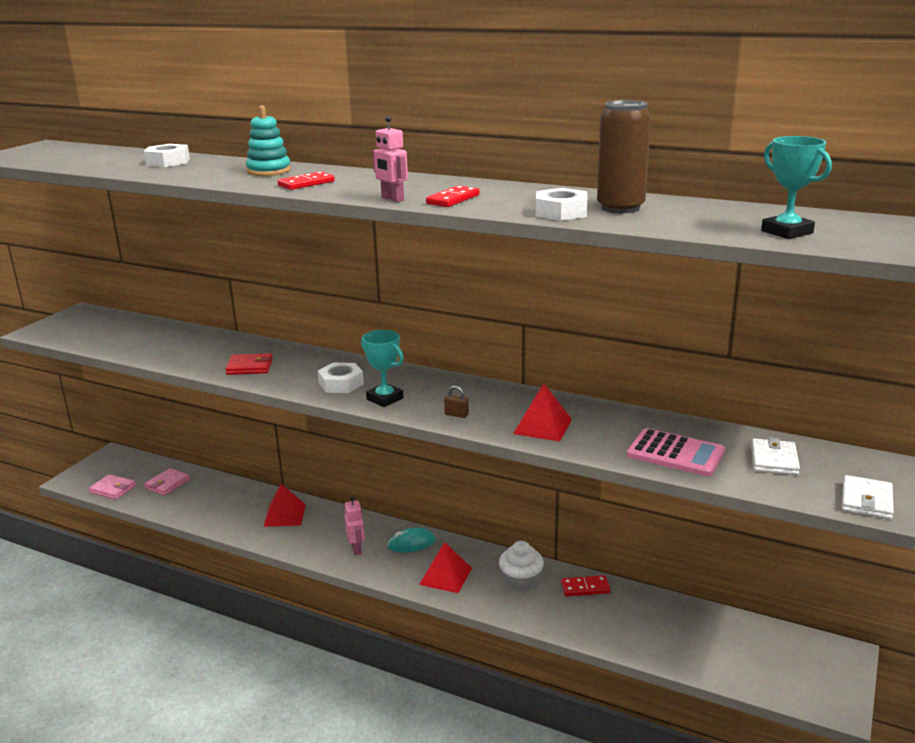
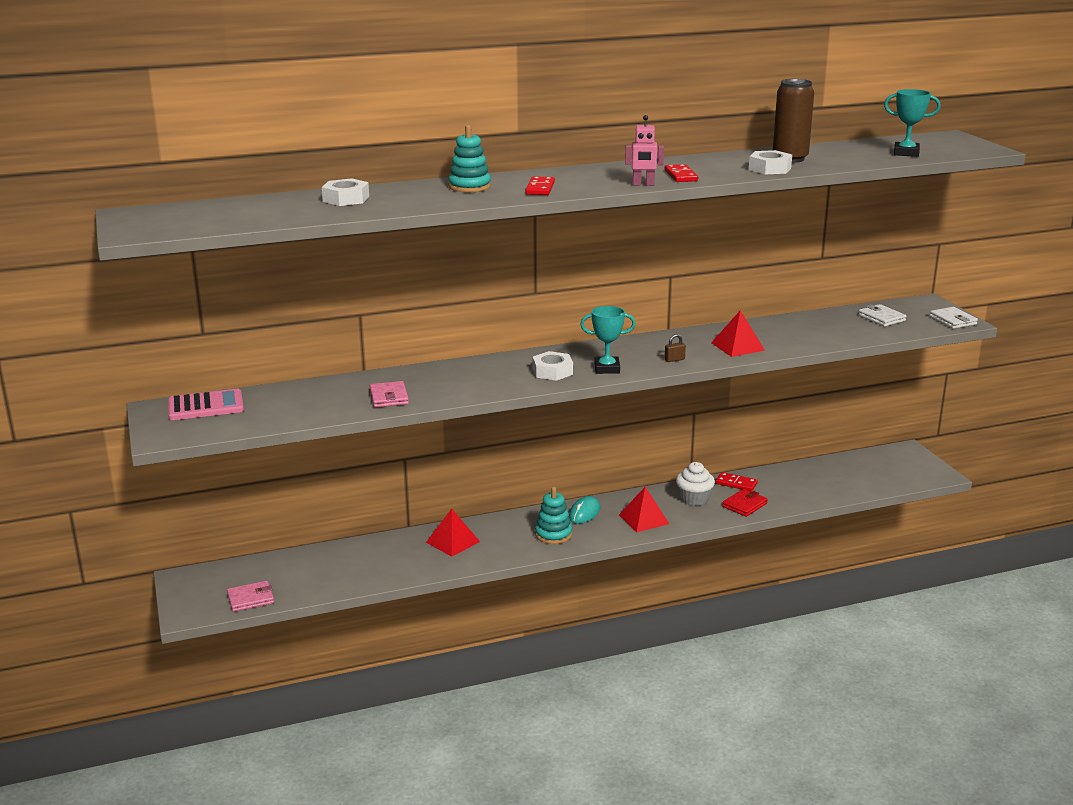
camera: 45 degrees left, 0 degrees up
pink wallet [144,468,190,496] -> pink wallet moved to [370,381,409,407]
red wallet [225,353,273,375] -> red wallet moved to [722,489,768,517]
pink robot [345,496,365,555] -> turquoise stacking toy [535,487,572,544]
red domino [561,575,611,596] -> red domino turned 75 degrees clockwise [715,472,758,491]
pink calculator [627,428,725,476] -> pink calculator moved to [168,389,244,420]

